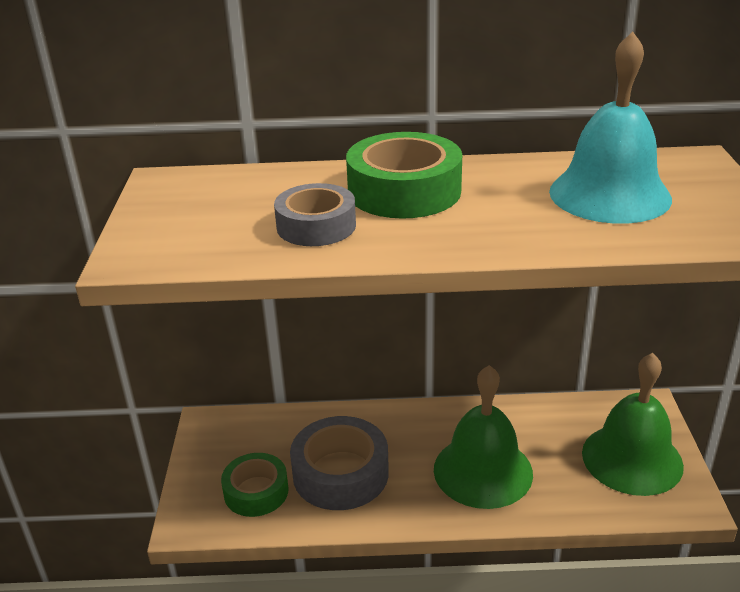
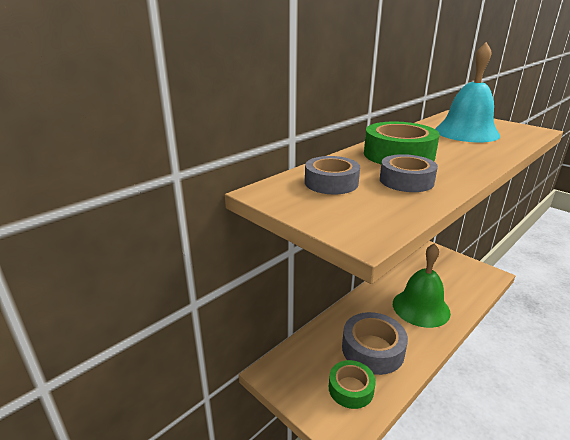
camera: 45 degrees left, 5 degrees down
green bell [582,353,684,496] -> none
none -> grey tape [305,156,360,194]

